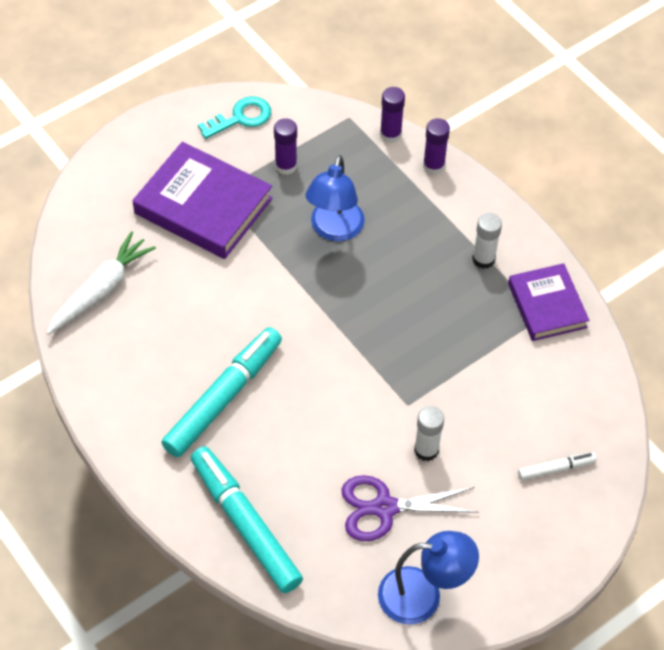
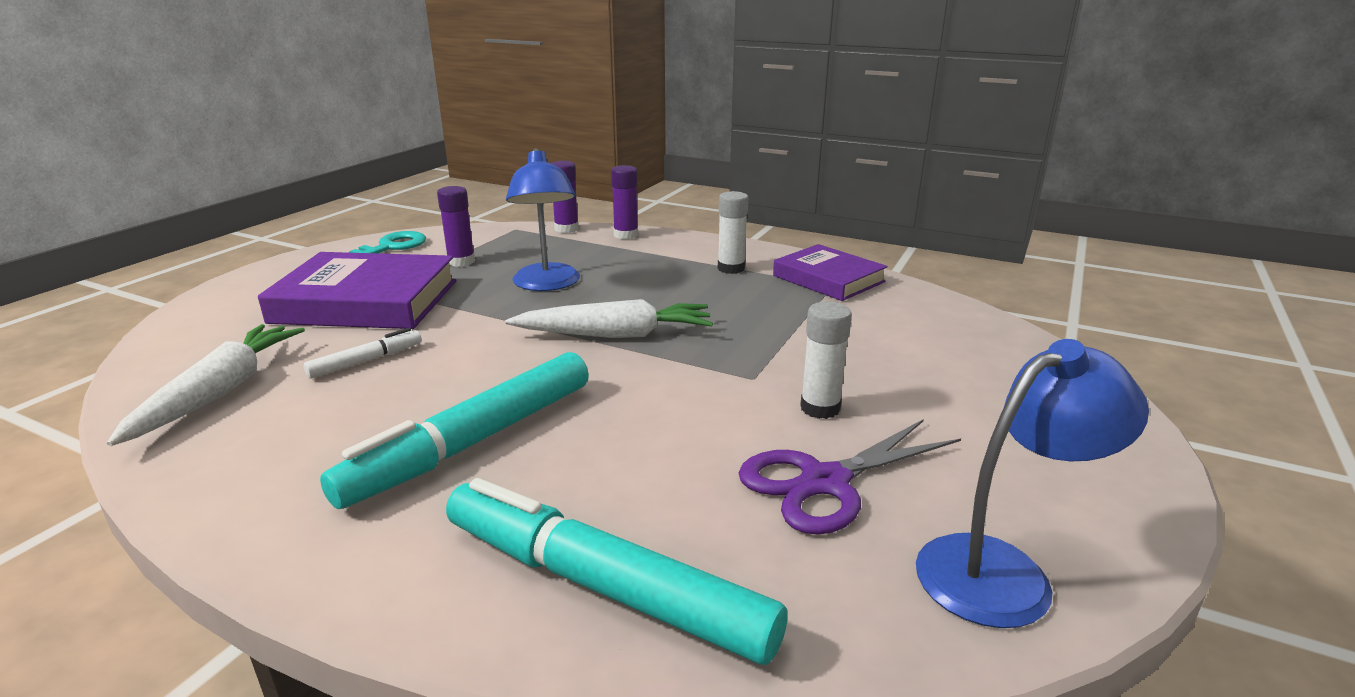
camera: 25 degrees left, 30 degrees down
turquoise marker [161,327,282,457] -> turquoise marker turned 150 degrees counterclockwise [320,352,589,509]
white marker [518,452,597,480] -> white marker moved to [304,328,421,379]
none -> white carrot [505,299,713,338]

